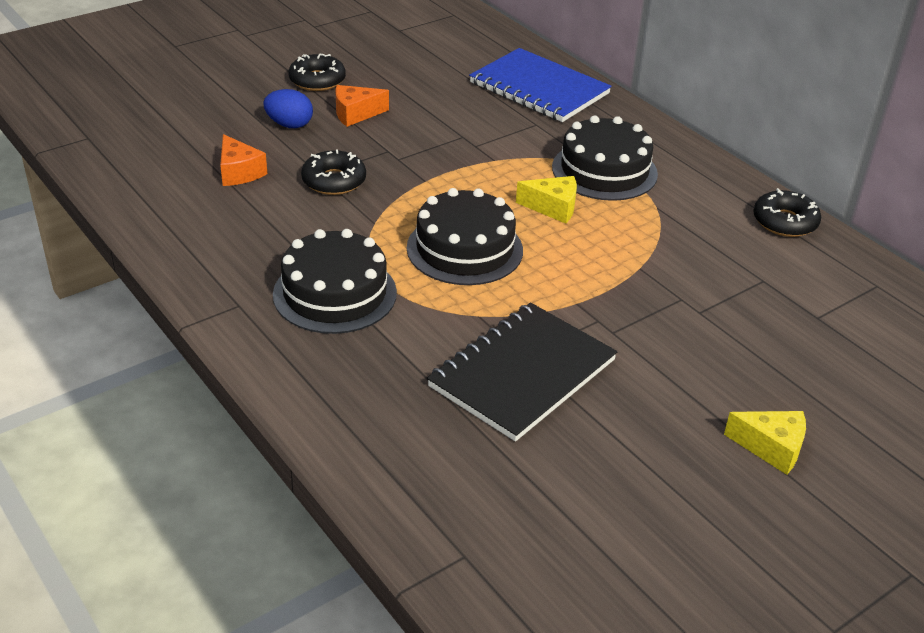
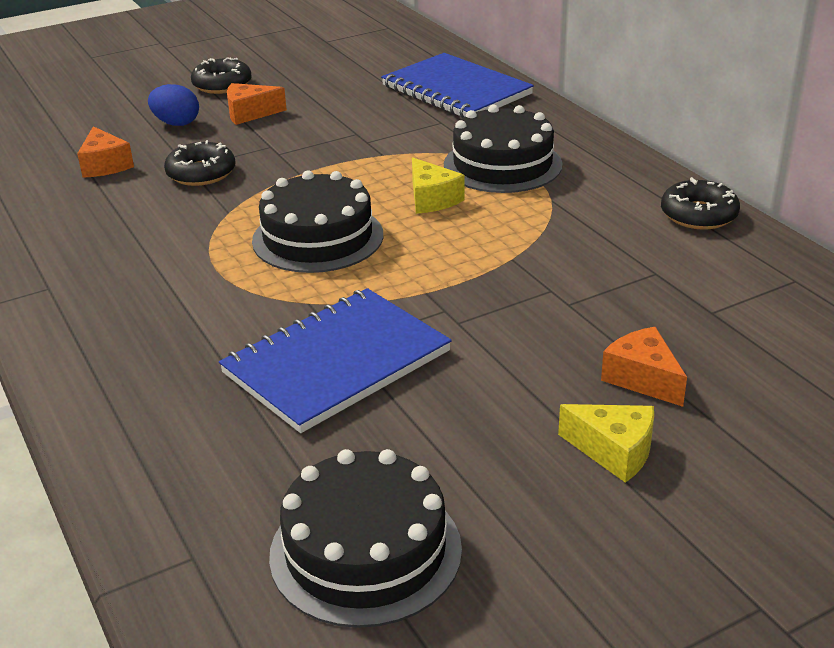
camera: 10 degrees right, 5 degrees down
black cake [273,229,397,334] -> black cake moved to [269,449,462,628]
black notebook [427,302,617,442] -> blue notebook [219,288,452,433]
yellow cheese [516,176,577,224] -> yellow cheese turned 45 degrees clockwise [412,157,465,214]
none -> orange cheese [601,327,687,407]

